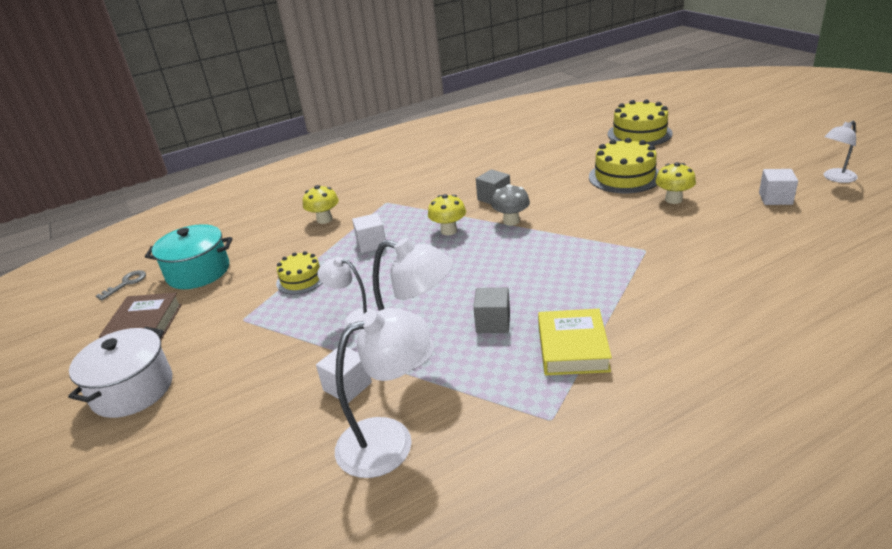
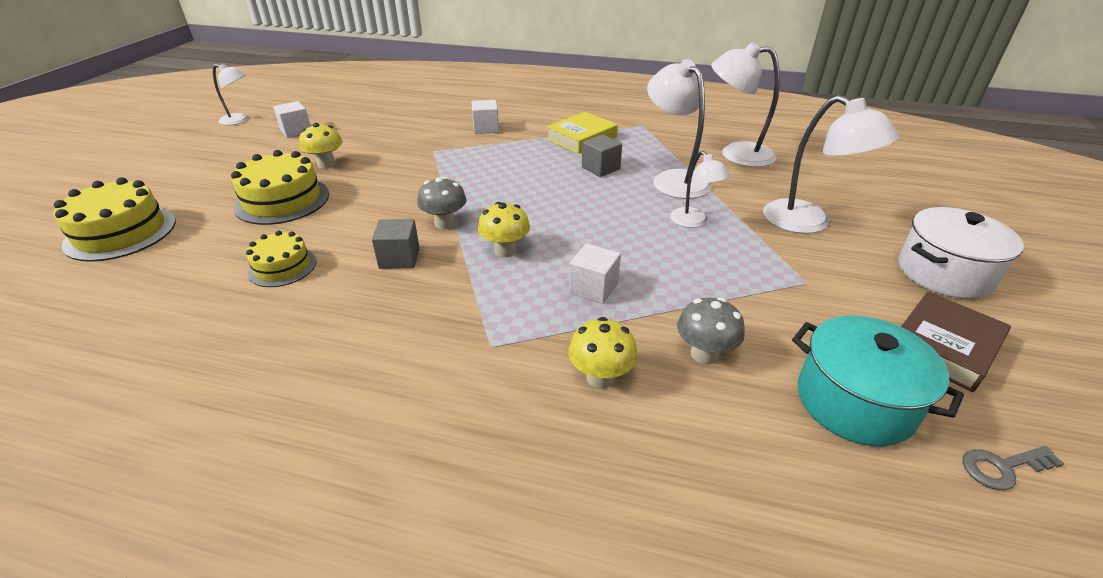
camera: 140 degrees left, 5 degrees up
yellow cake [276,251,322,294] -> yellow cake moved to [246,231,316,287]
white cube [316,347,372,403] -> white cube moved to [471,100,499,134]
none -> grey mushroom [677,297,745,364]
none -> white lamp [763,95,899,234]

